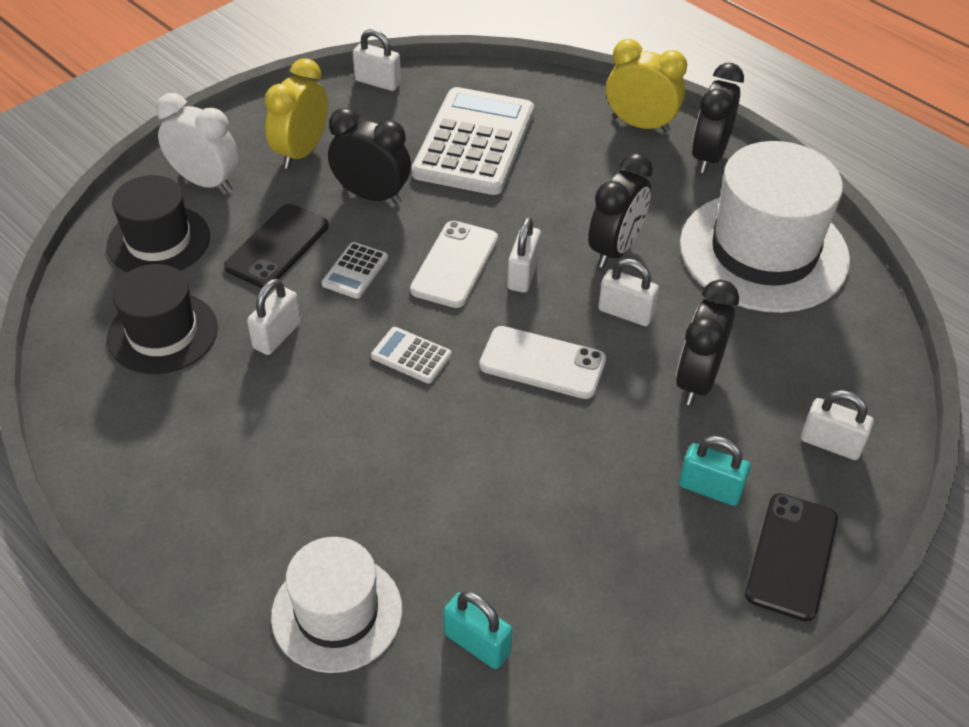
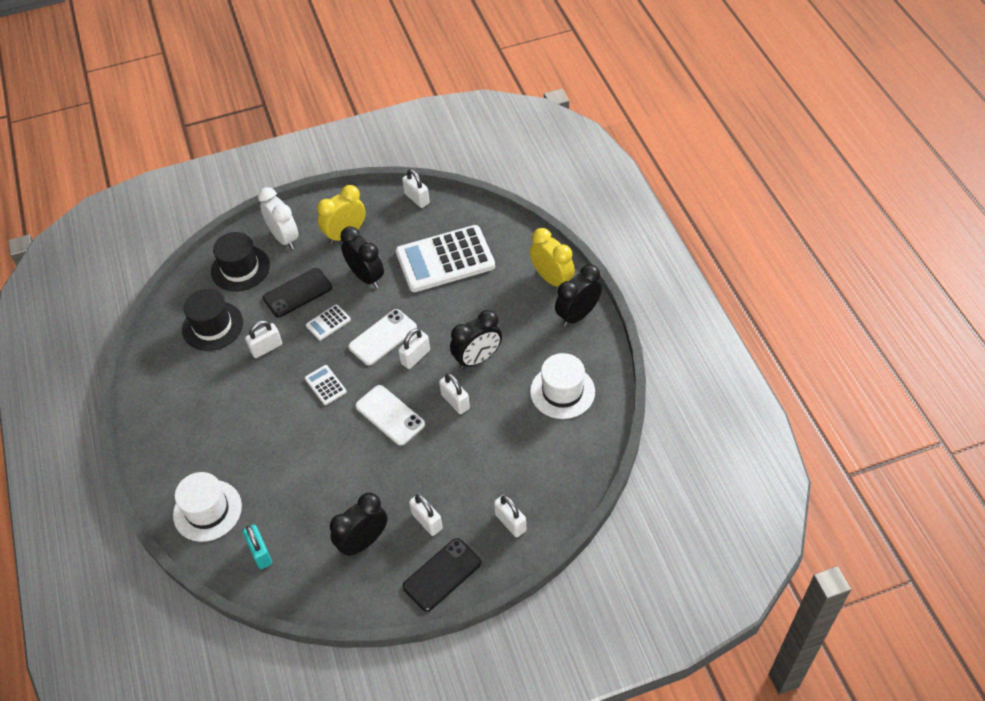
camera: 30 degrees right, 5 degrees up
white calculator [412,87,534,195] -> white calculator turned 150 degrees counterclockwise [396,225,495,292]
black clock [676,280,739,406] -> black clock moved to [330,493,388,557]
turquoise padlock [679,436,750,506] -> white padlock [409,494,443,536]
white hat [680,141,850,313] -> white hat [530,353,595,419], size x0.60

